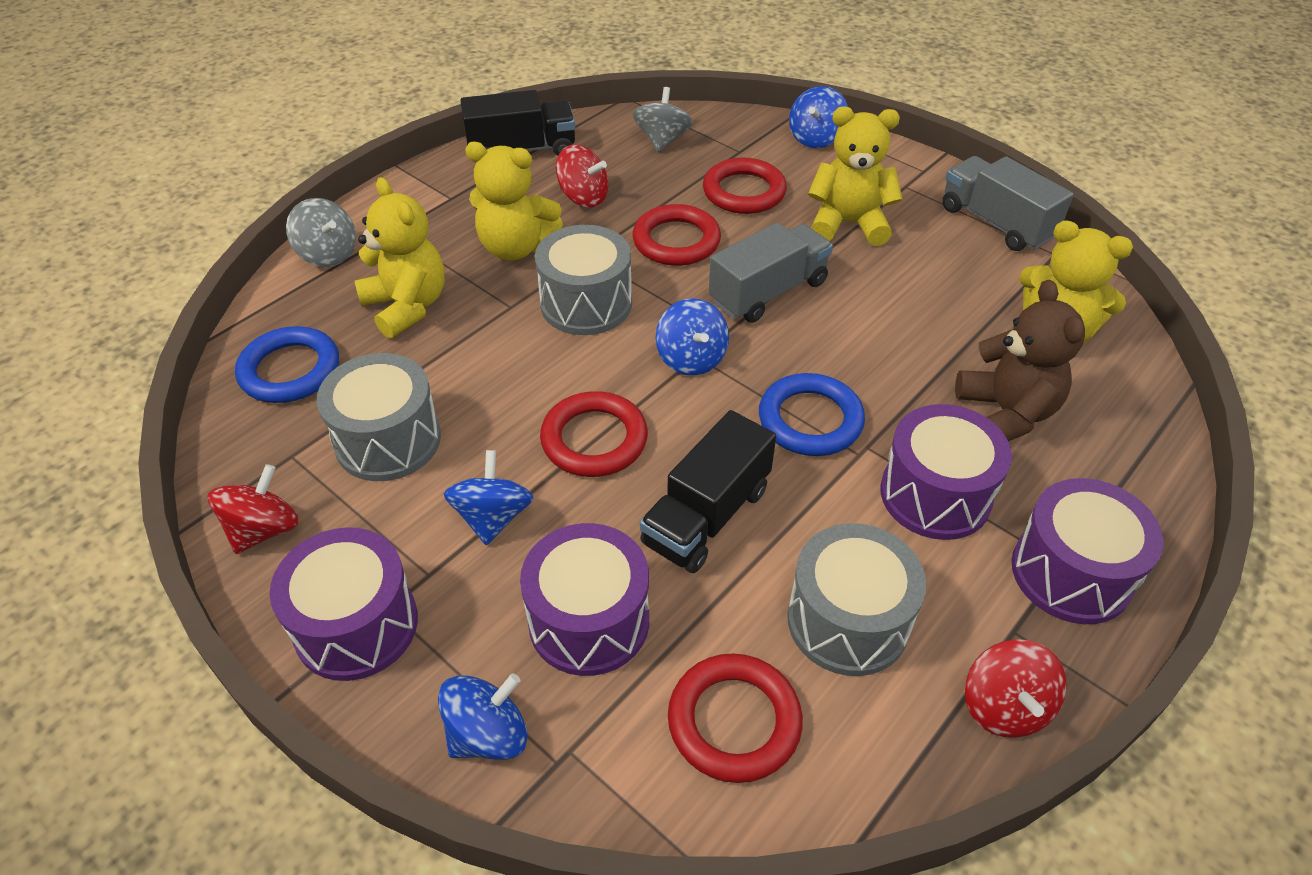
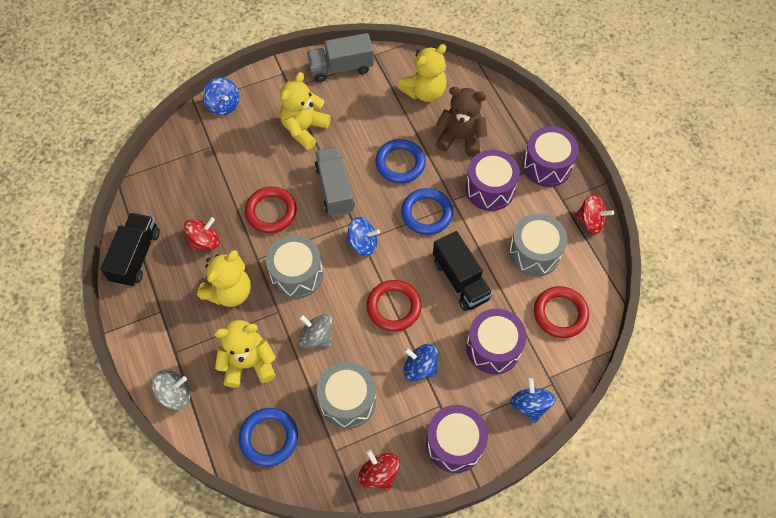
camera: 65 degrees left, 15 degrees up
grey spinning top [633,87,693,152] -> grey spinning top moved to [299,314,333,348]
red ring [703,157,787,214] -> none
none -> blue ring [375,139,426,183]

